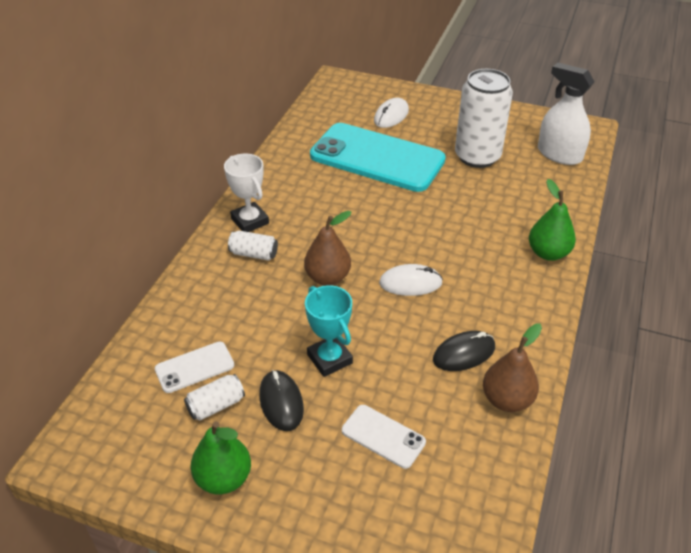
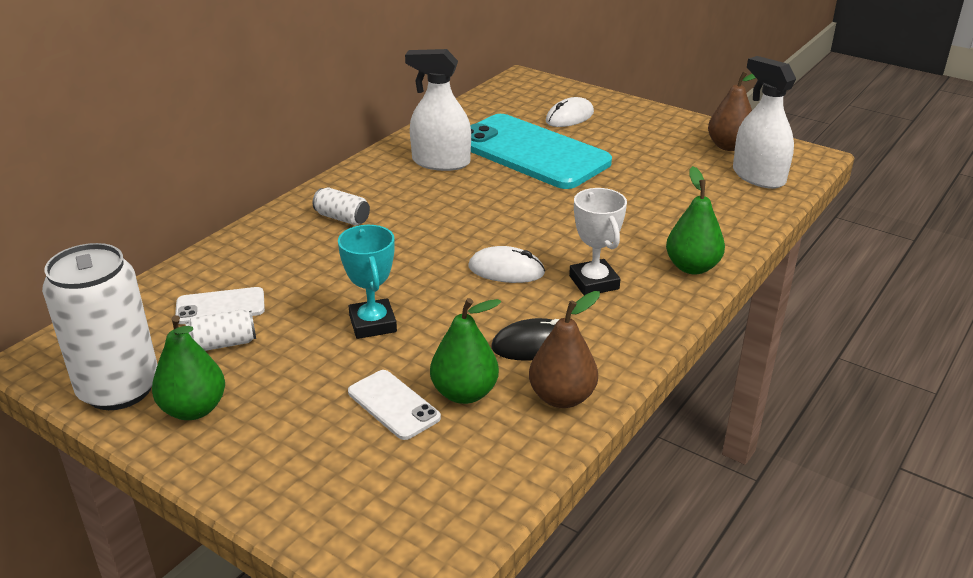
camera: 15 degrees right, 10 degrees down
white trophy [224,154,269,232] -> white trophy moved to [569,188,627,295]
black mouse [259,370,304,431] -> none
brown pear [304,211,351,286] -> brown pear moved to [708,71,756,151]
white can [455,69,513,168] -> white can moved to [42,243,158,410]
none -> white spray bottle [405,49,471,171]
none -> green pear [430,298,501,404]

